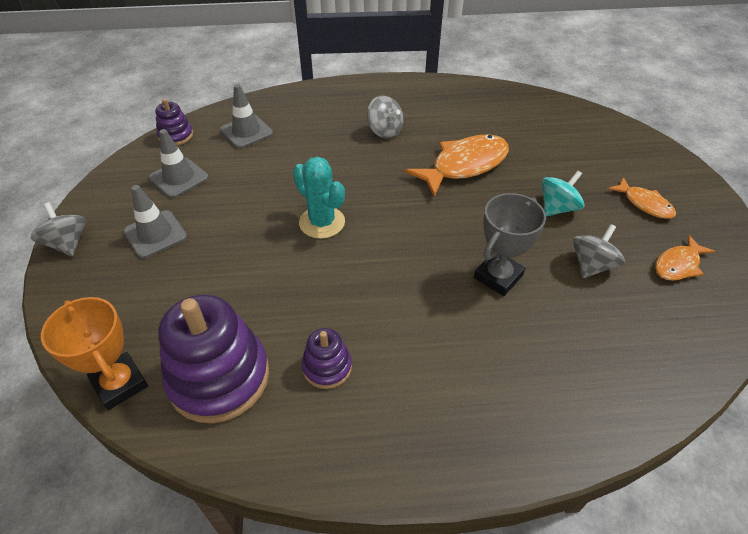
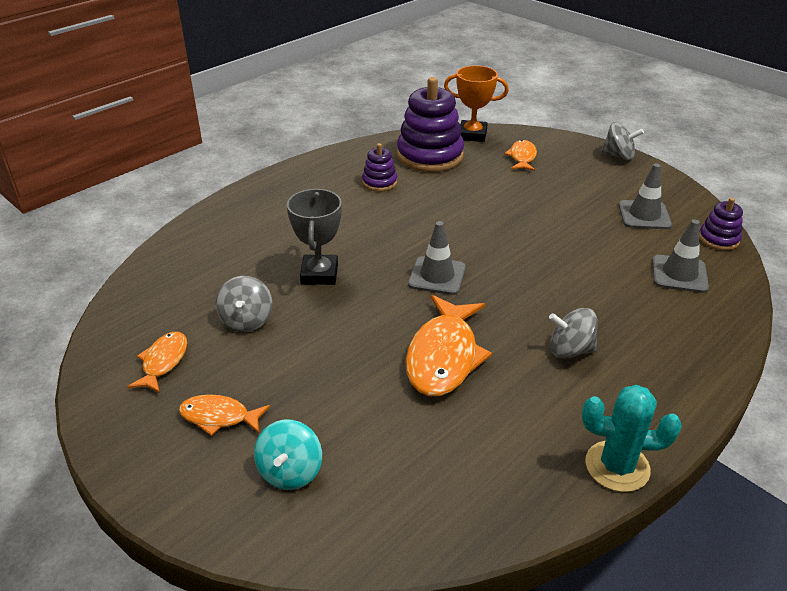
camera: 140 degrees right, 10 degrees down
grey traffic cone [124,185,187,259] -> grey traffic cone moved to [408,221,466,295]
turquoise cactus [293,157,345,239] -> turquoise cactus moved to [582,385,682,492]
turquoise spinning top [542,170,585,217] -> turquoise spinning top moved to [254,420,322,490]
none -> orange fish [504,140,537,171]

